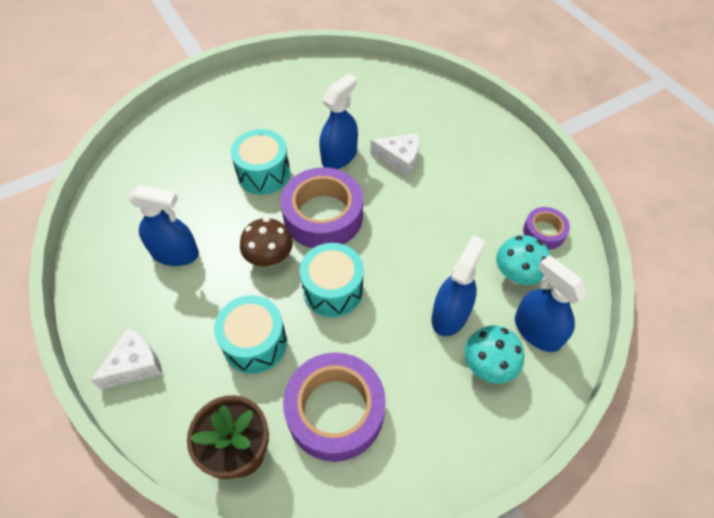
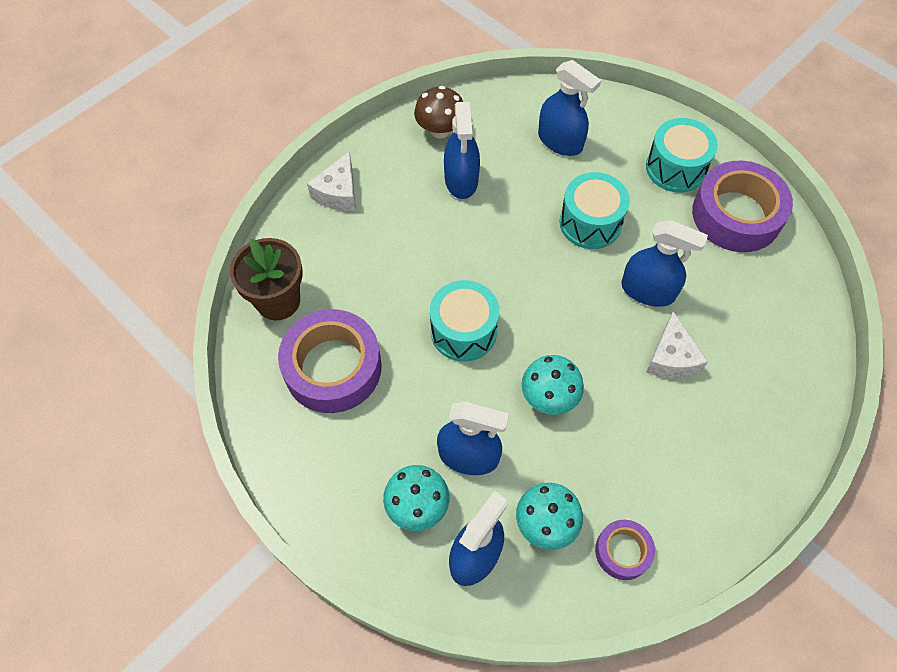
camera: 75 degrees right, 5 degrees up
white cheese [91,328,163,389] -> white cheese turned 75 degrees clockwise [307,151,356,211]
turquoise drum [214,295,287,374] -> turquoise drum moved to [646,118,718,193]
brown mushroom [240,218,293,267] -> brown mushroom moved to [414,86,463,139]
purple tape [280,167,363,248] -> purple tape moved to [692,161,793,252]
none -> turquoise mushroom [521,355,584,415]
none -> blue spray bottle [538,60,601,156]

